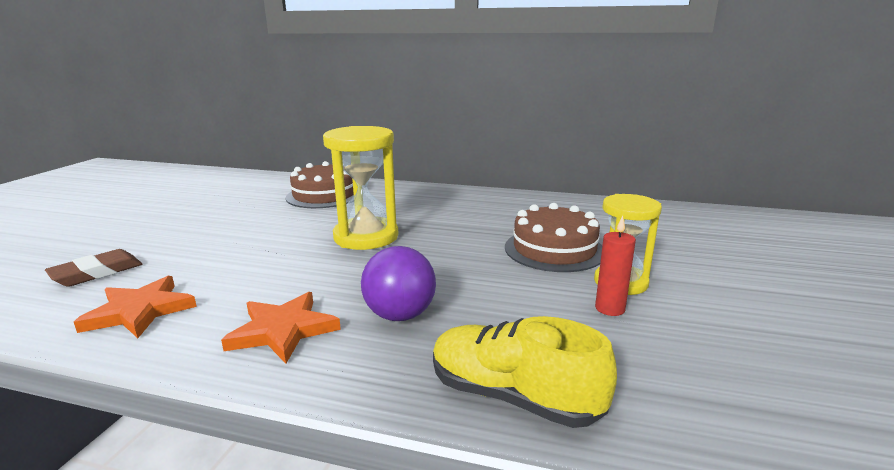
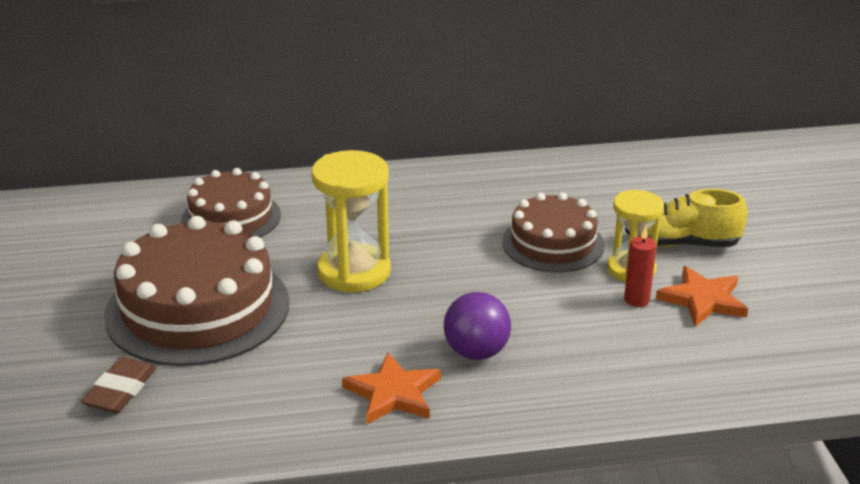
camera: 25 degrees left, 10 degrees up
orange star [74,276,197,338] -> orange star moved to [656,266,748,326]
yellow shoe [433,316,617,428] -> yellow shoe moved to [625,189,747,247]
none -> brown cake [104,216,289,366]

